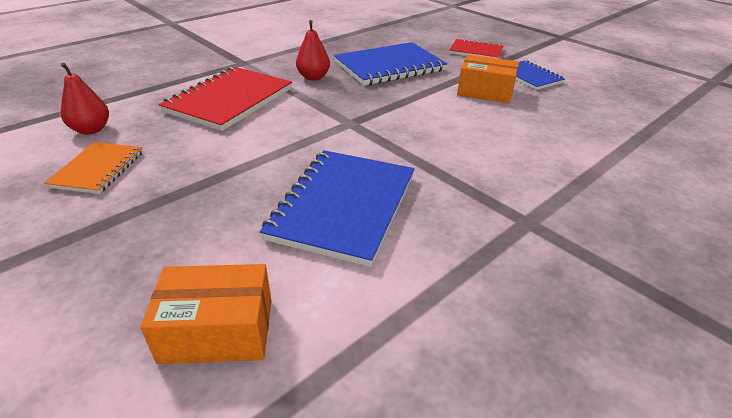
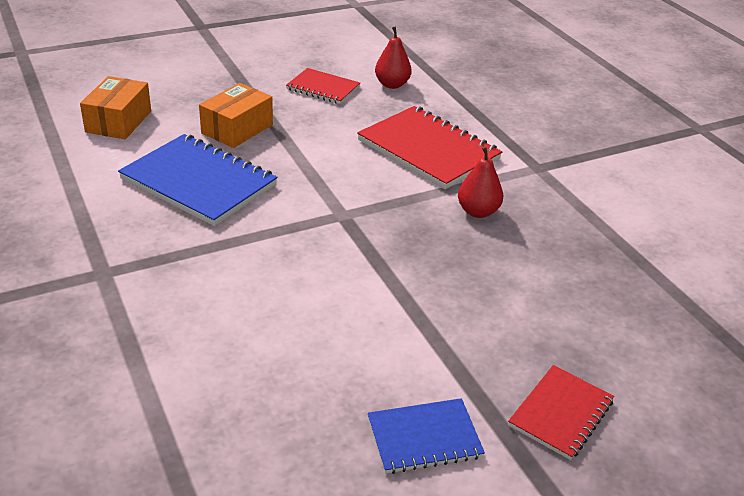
camera: 105 degrees right, 0 degrees up
orange notebook [44,142,143,194] -> red notebook [286,68,360,104]
blue notebook [334,42,447,86] -> none
orange box [457,55,519,104] -> orange box moved to [199,83,273,148]

